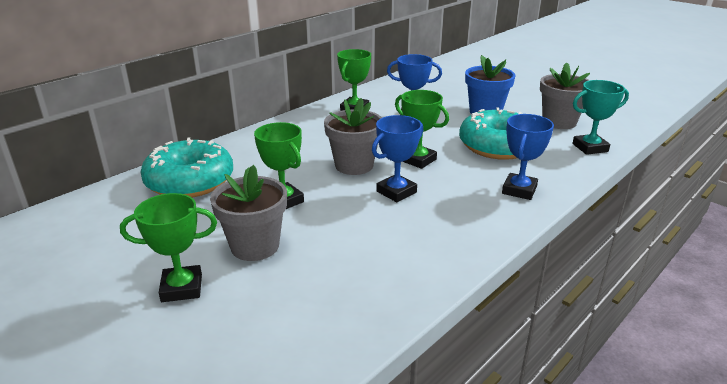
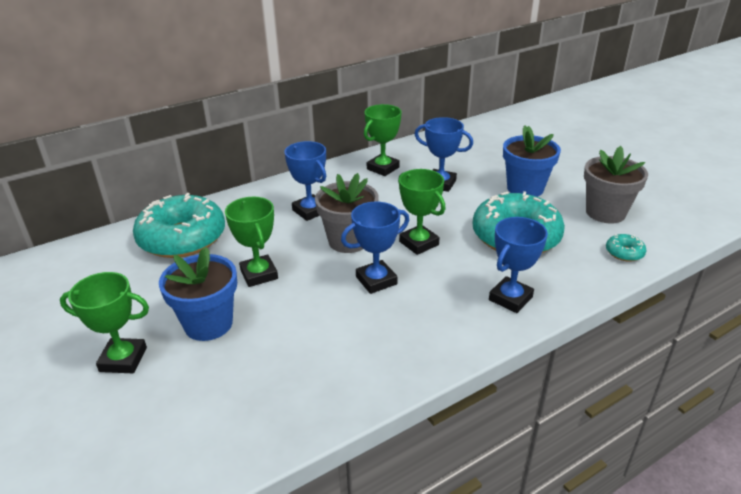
camera: 15 degrees right, 5 degrees up
grey flower pot [210,165,287,261] -> blue flower pot [159,247,237,341]
turquoise trophy [573,80,629,155] -> turquoise donut [606,234,647,262]
none -> blue trophy [285,141,326,221]

